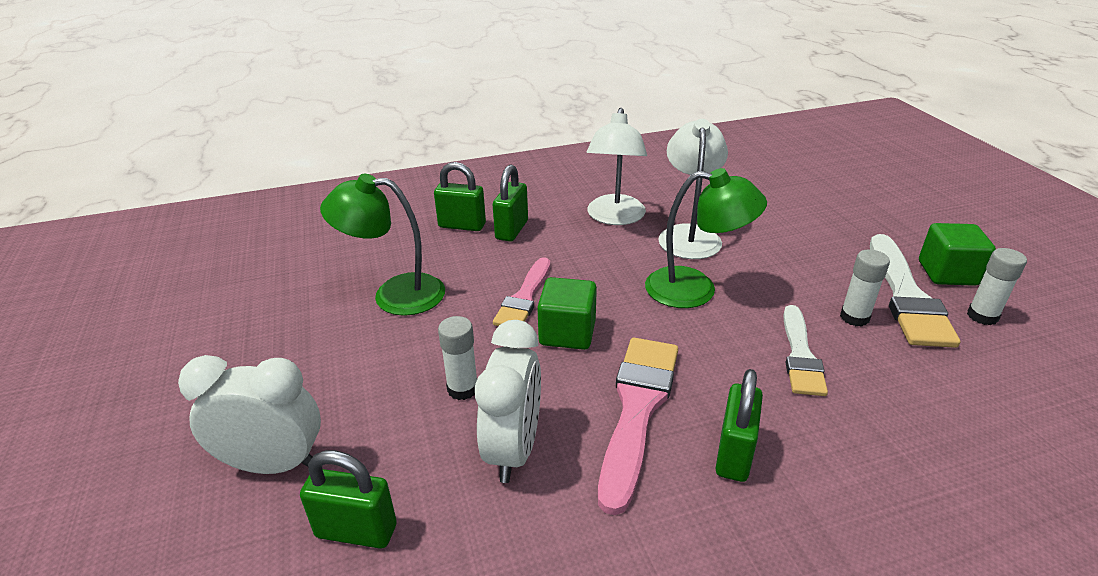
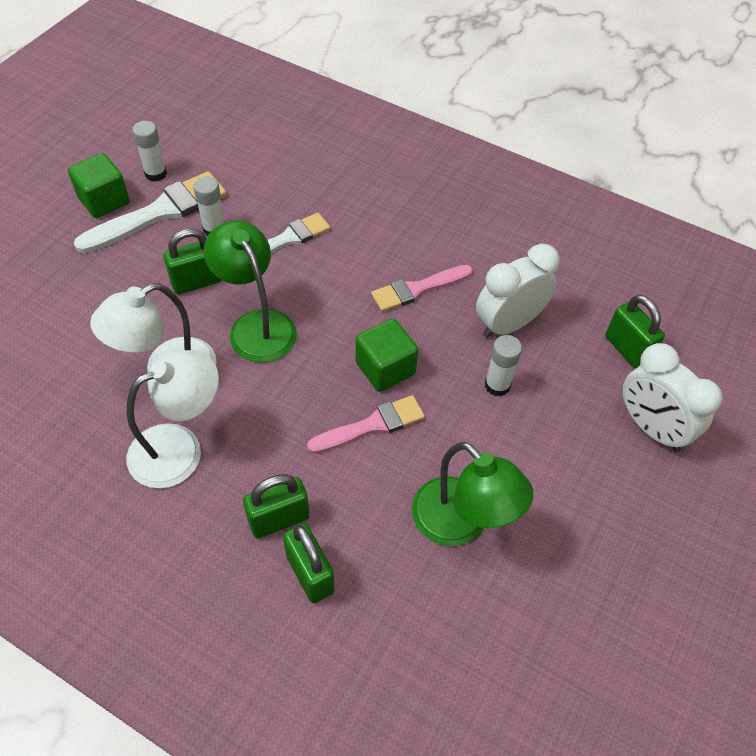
camera: 135 degrees left, 20 degrees up
pink brush [598,338,678,515] -> pink brush [371,265,473,312], size x0.65
green padlock [715,369,763,482] -> green padlock moved to [163,228,221,294]

